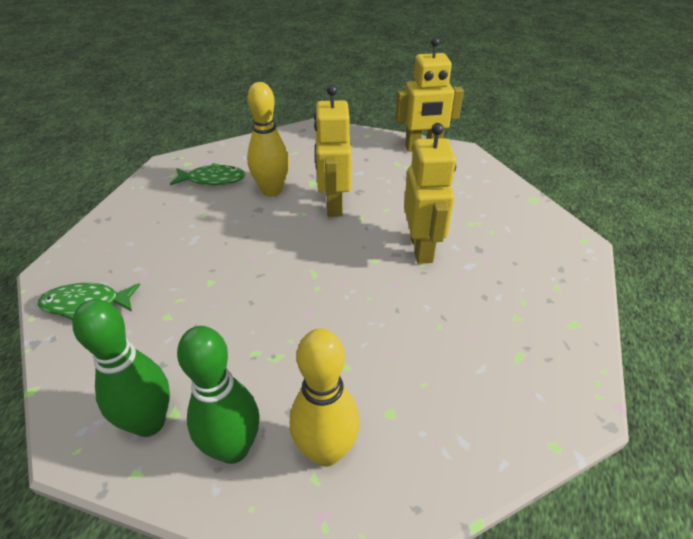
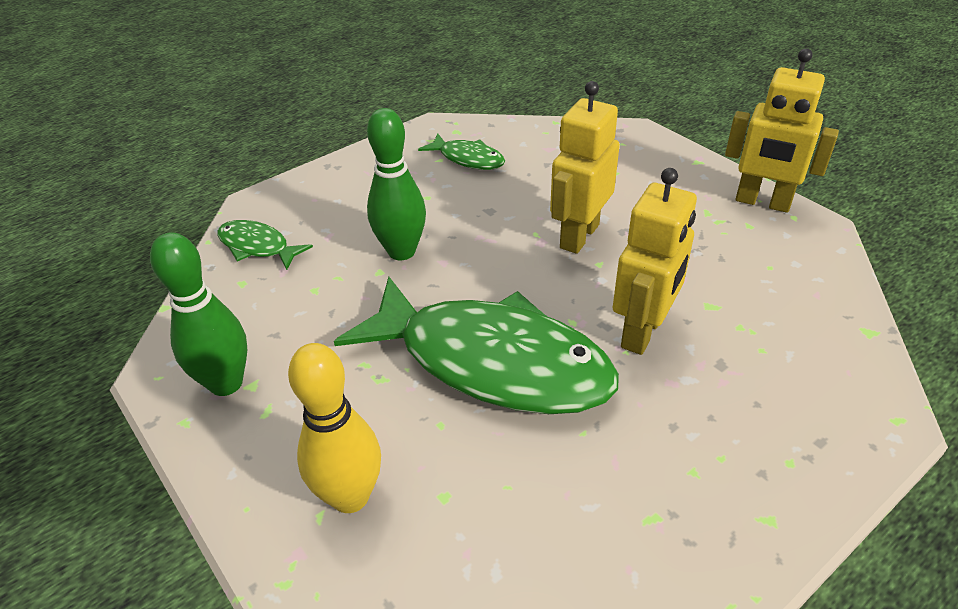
camera: 35 degrees right, 0 degrees up
green bowling pin [177,326,260,464] -> green bowling pin moved to [367,108,426,260]
yellow bowling pin [247,82,289,197] -> none
none -> green fish [334,277,619,414]

